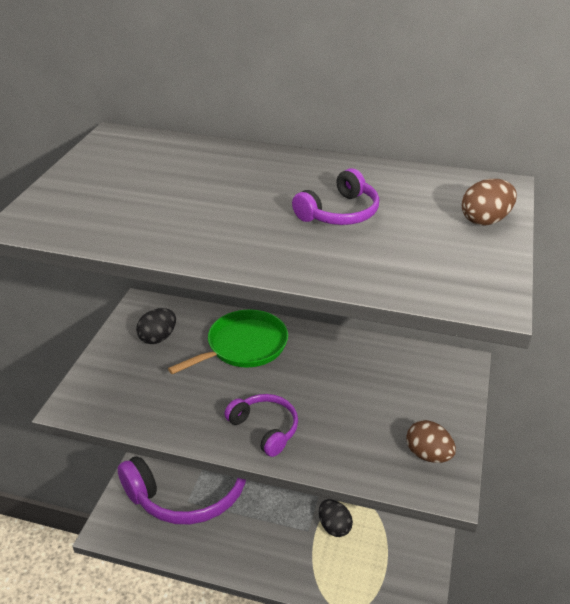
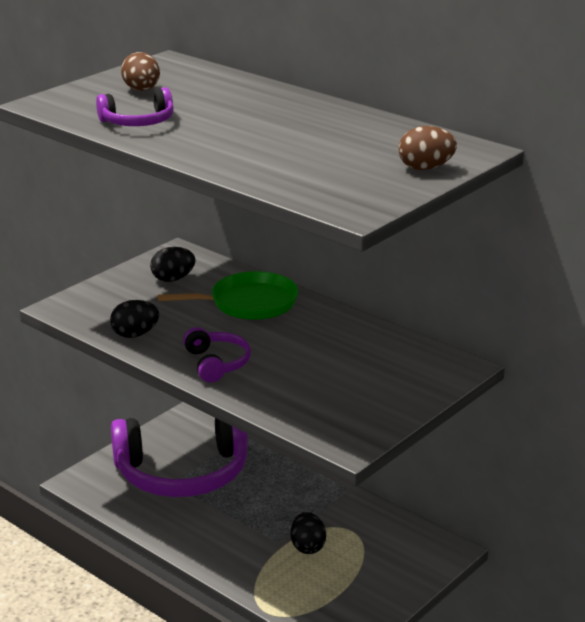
camera: 25 degrees right, 10 degrees down
purple headphones [292,168,379,225] -> purple headphones moved to [96,87,174,126]
brown egg [406,420,456,463] -> brown egg moved to [121,52,160,91]
none -> black egg [110,300,159,338]

